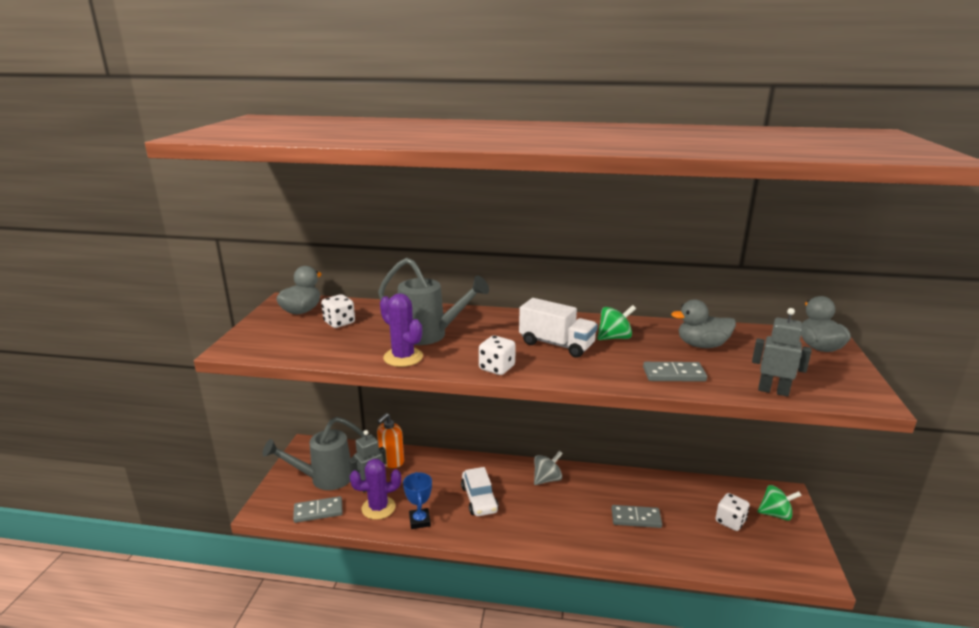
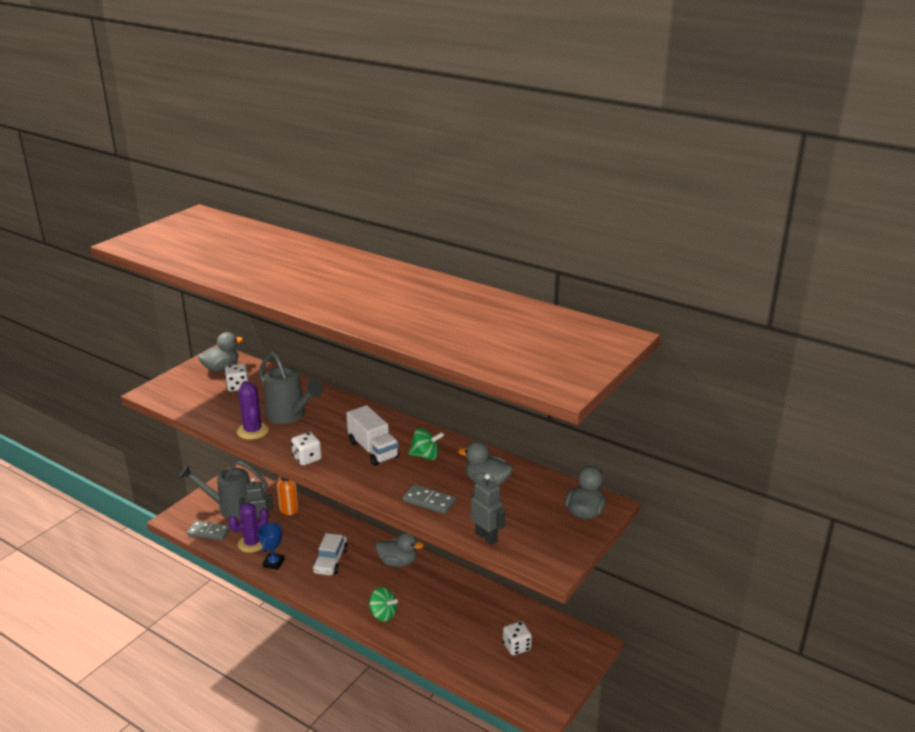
camera: 25 degrees right, 5 degrees up
purple cactus [350,459,401,520] -> purple cactus turned 45 degrees counterclockwise [228,503,269,553]
grey spinning top [534,451,563,485] -> grey duck [375,532,424,567]
grey domino [611,505,662,528] -> none
green spinning top [757,485,802,521] -> green spinning top moved to [369,587,398,622]

